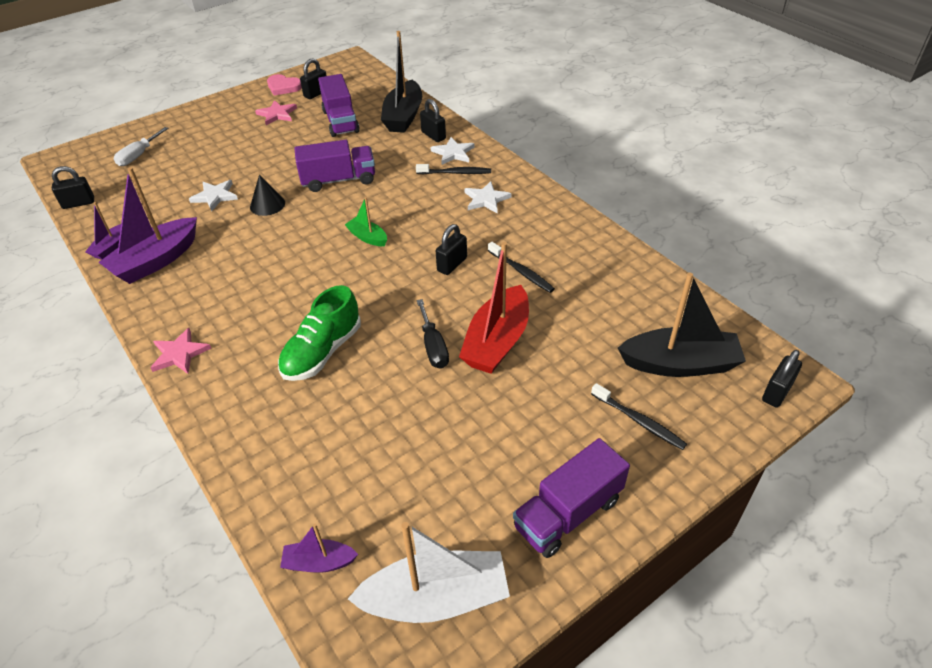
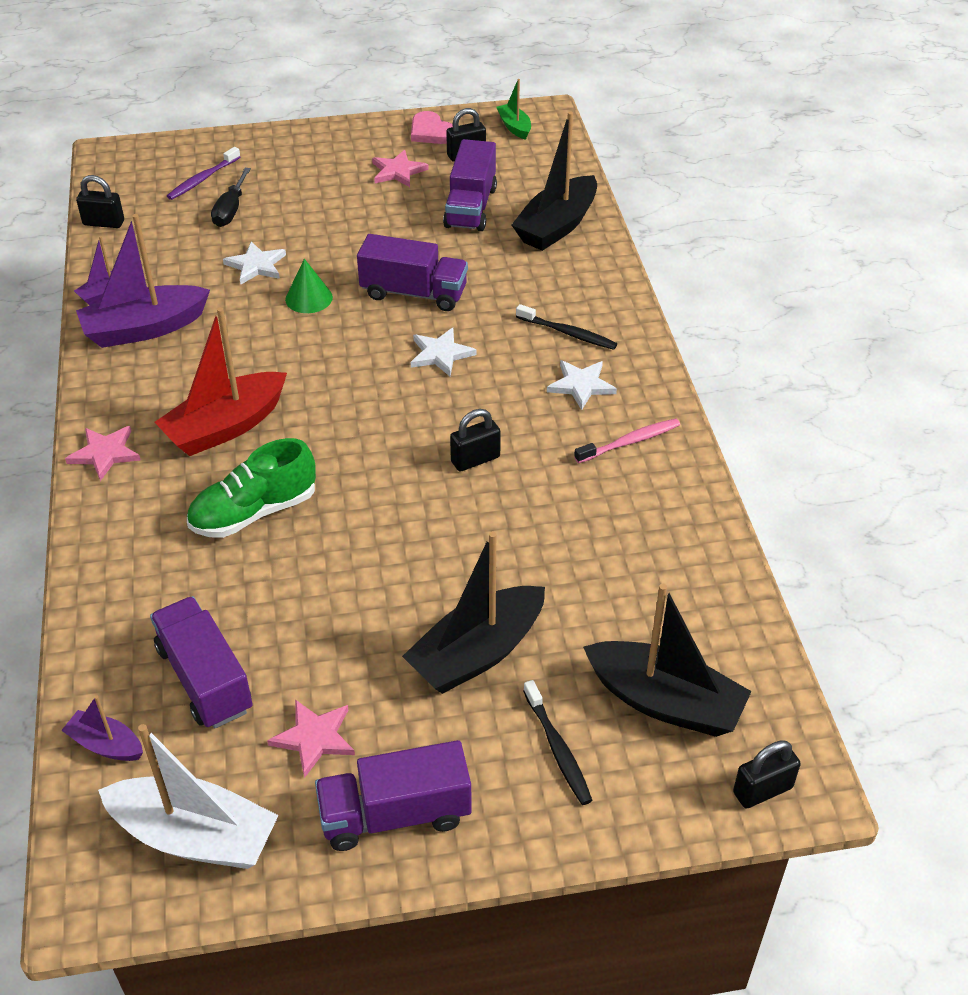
camera: 25 degrees right, 0 degrees up
white screwdriver [114,127,169,166] -> purple toothbrush [167,147,240,200]
black cone [250,175,285,216] -> green cone [285,259,333,313]
green boat [345,197,387,246] -> green boat moved to [496,79,531,140]
black screwdriver [417,299,449,369] -> black screwdriver moved to [211,168,251,227]
black padlock [420,99,446,142] -> none
white star [430,137,474,165] -> white star moved to [411,328,476,376]
red boat [459,242,529,374] -> red boat moved to [154,307,287,456]
black toothbrush [488,242,555,293] -> none
none -> purple truck [150,596,253,729]
none -> pink star [267,699,355,778]
none -> black boat [402,532,545,694]
none -> pink toothbrush [574,418,680,463]

